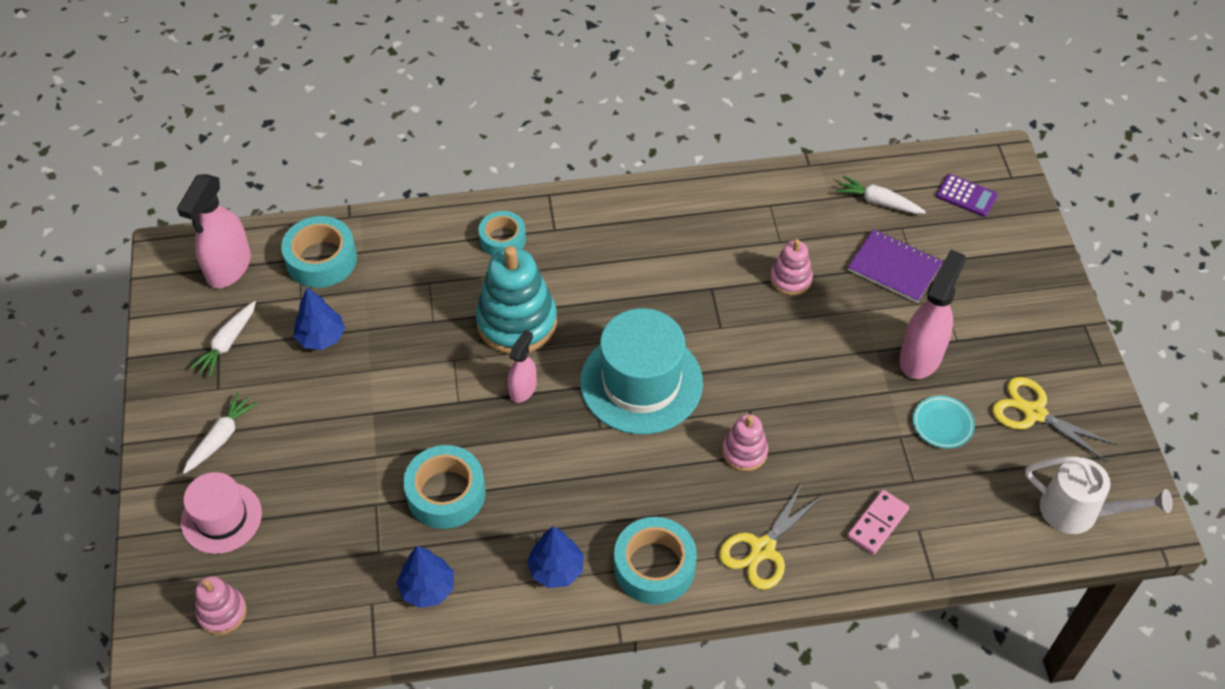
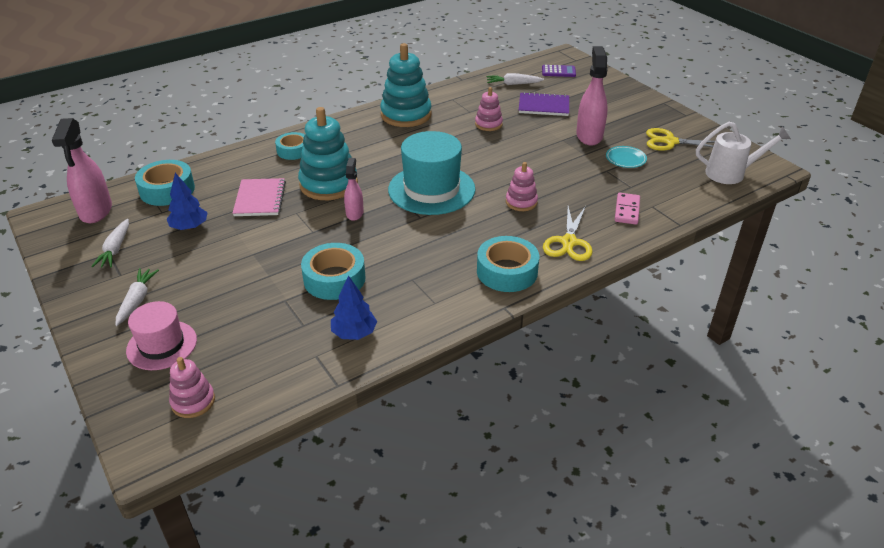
camera: 25 degrees left, 15 degrees down
blue tree [527,526,584,588] -> none
none -> pink notebook [233,178,286,216]
none -> turquoise stacking toy [380,43,432,127]

